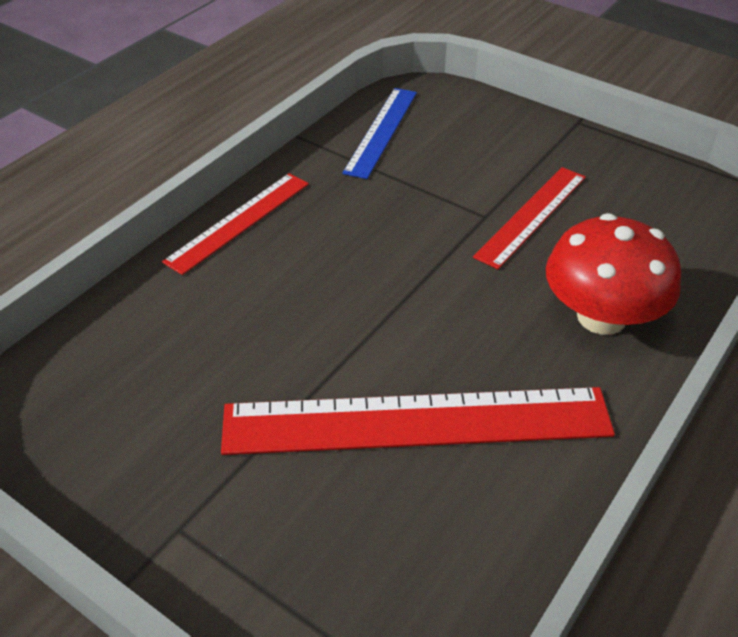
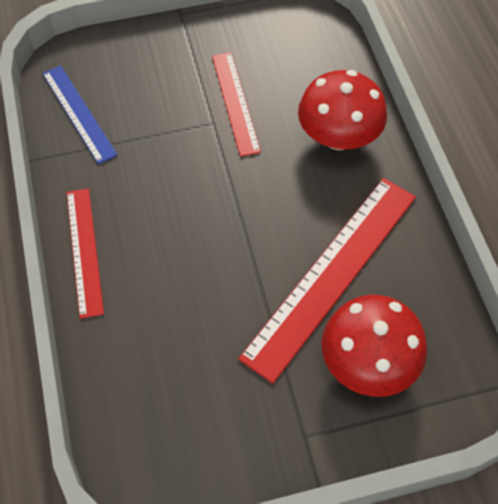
camera: 50 degrees left, 15 degrees up
none -> red mushroom [322,295,427,397]

